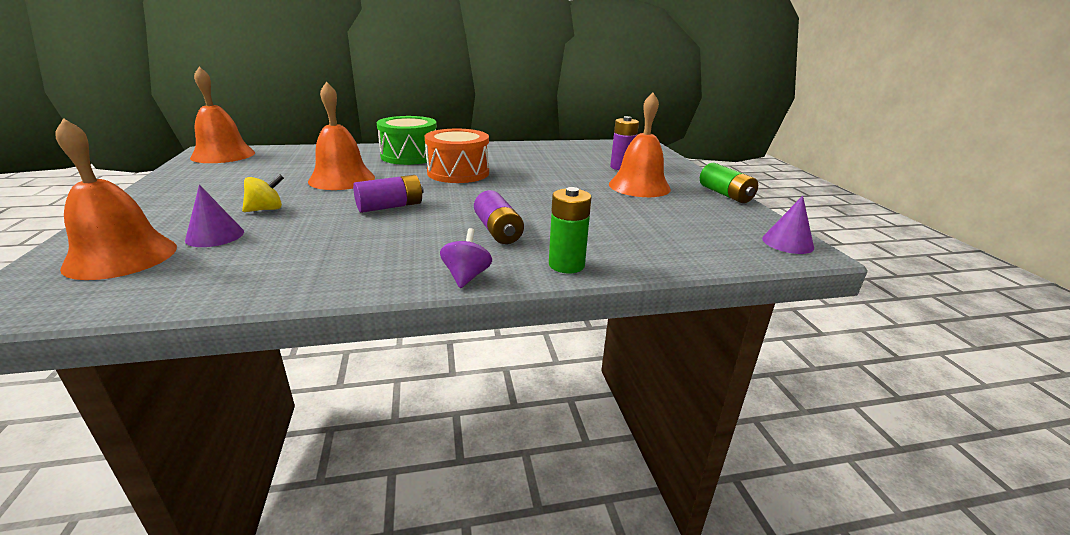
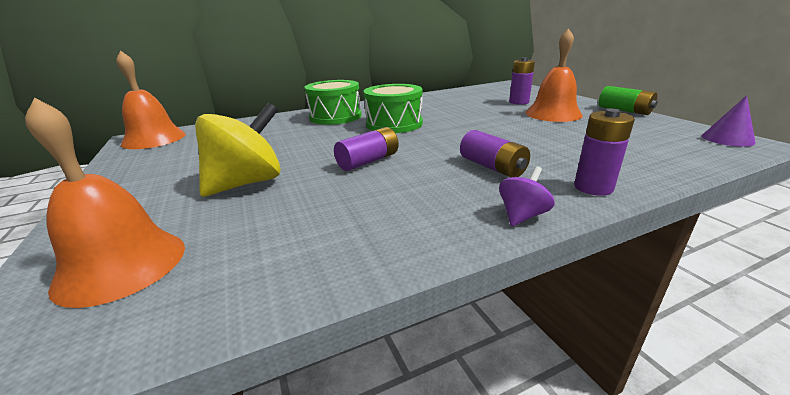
camera: 10 degrees left, 0 degrees up
purple cone [185,185,244,247] -> none
yellow spinning top [242,174,284,212] -> yellow spinning top [195,103,281,197], size x2.04
orange bell [308,82,375,190] -> none
orange drum [425,129,489,183] -> green drum [364,84,423,133]
purple spinning top [440,228,492,288] -> purple spinning top turned 45 degrees clockwise [499,166,555,226]
green battery [549,187,591,273] -> purple battery [574,108,635,196]

